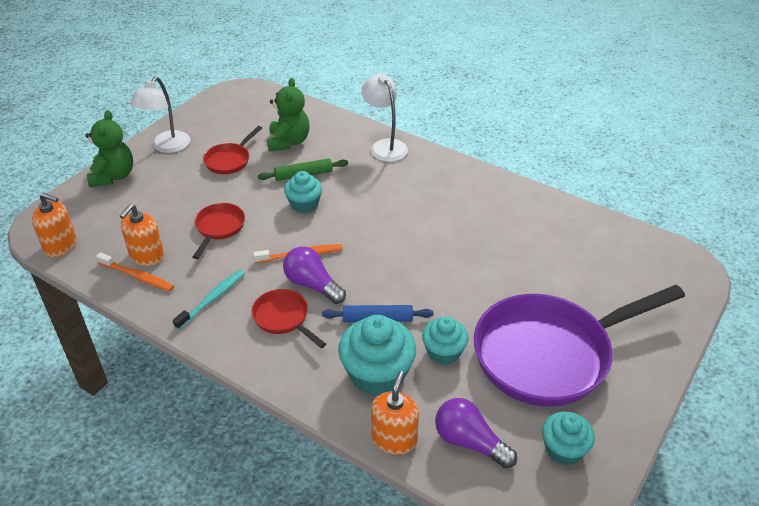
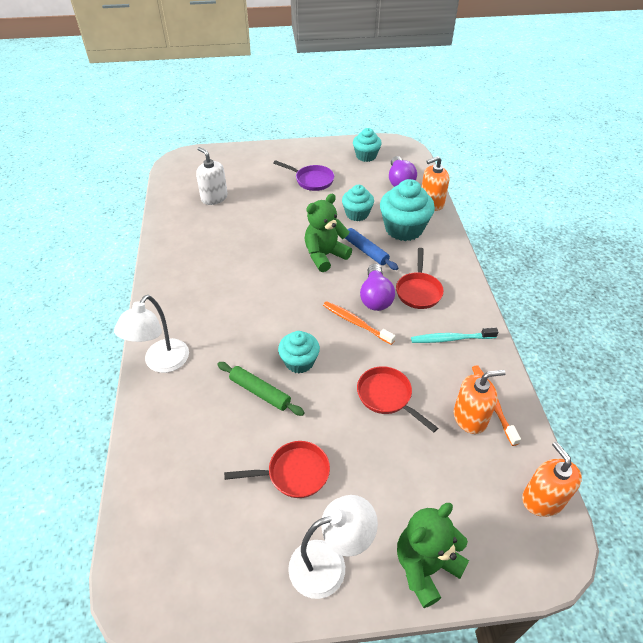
camera: 130 degrees left, 5 degrees up
red pan [193,203,245,259] -> red pan turned 75 degrees clockwise [357,366,438,432]
green teddy bear [267,78,310,151] -> green teddy bear moved to [304,194,352,272]
purple pan [474,285,685,407] -> purple pan [273,160,334,191], size x0.44
none -> white soap dispenser [196,147,228,205]

